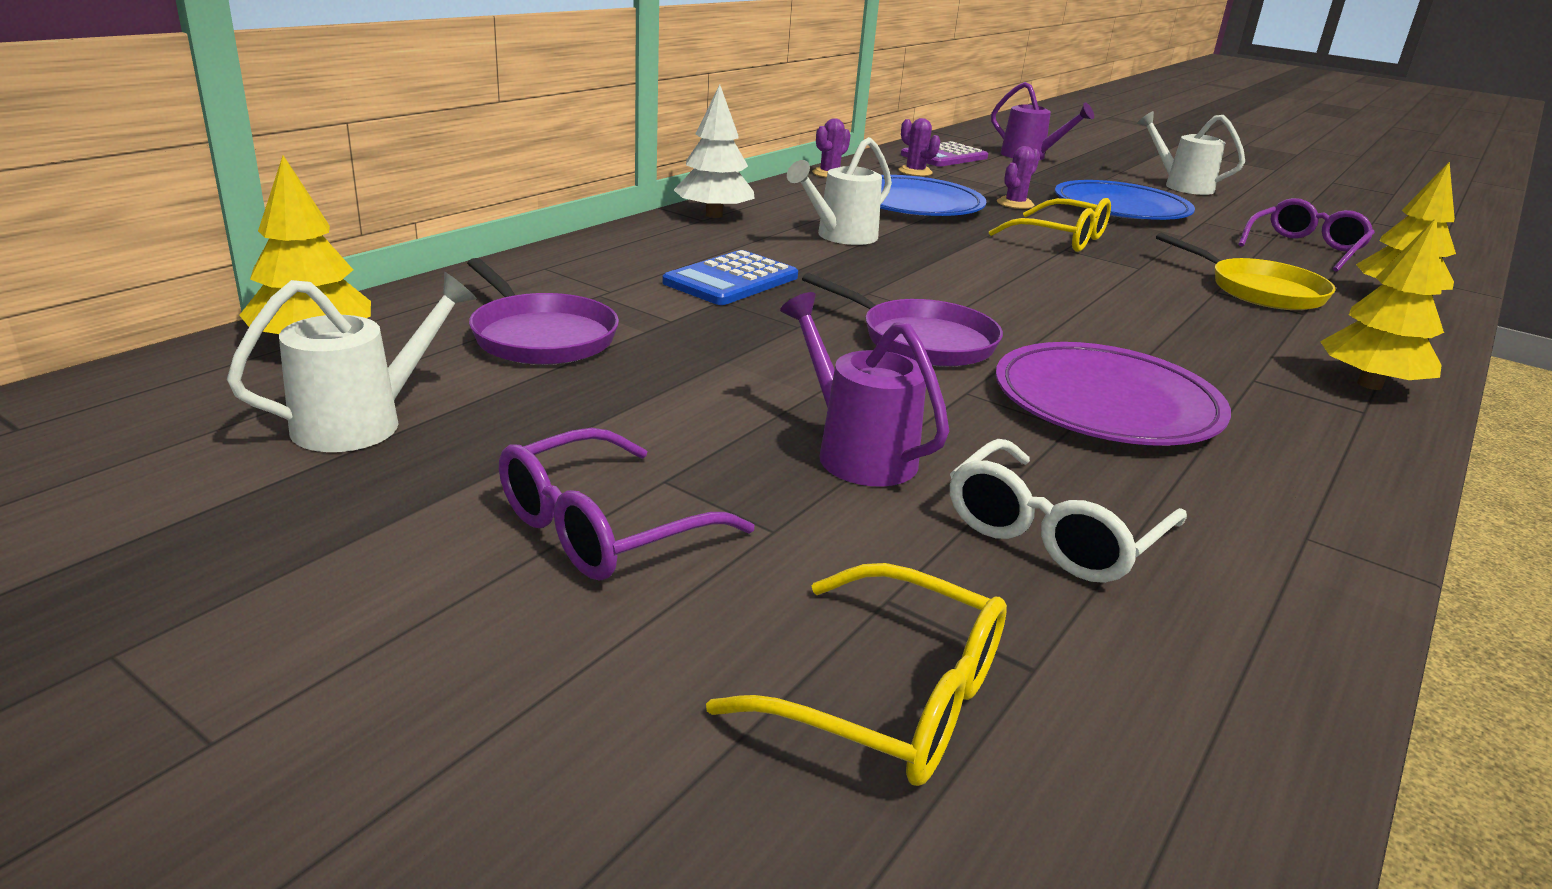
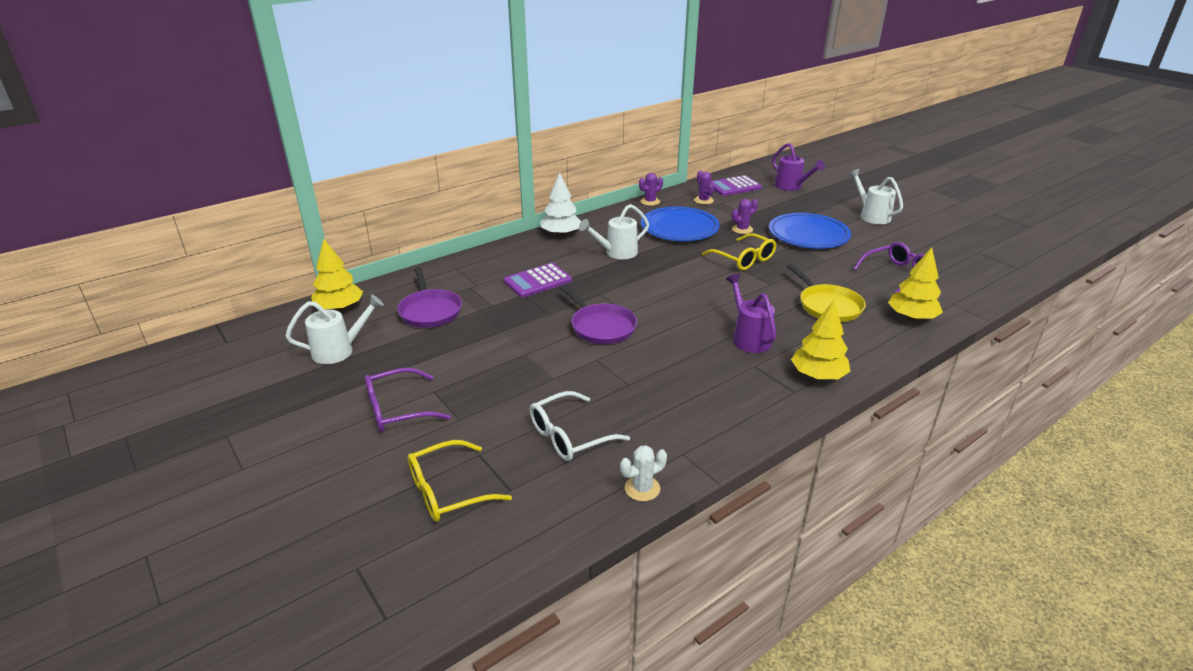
camera: 20 degrees right, 5 degrees up
blue calculator [662,250,798,305] -> purple calculator [503,263,572,298]
yellow glasses [706,563,1007,786] -> yellow glasses turned 105 degrees clockwise [408,440,512,522]
purple watering can [780,292,949,487] -> purple watering can moved to [726,274,776,353]
purple plate [996,342,1231,446] -> none
none -> white cactus [620,445,667,501]

